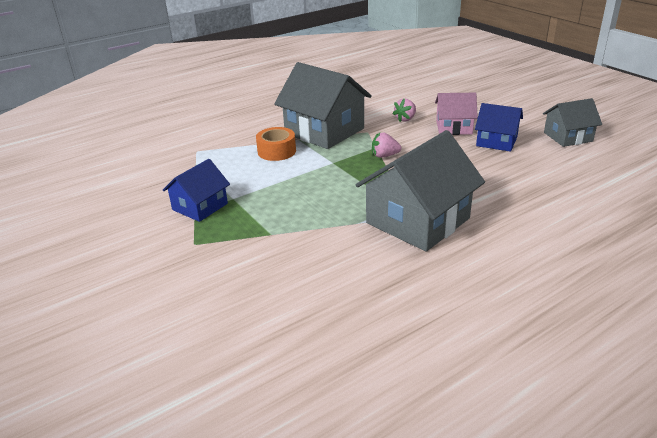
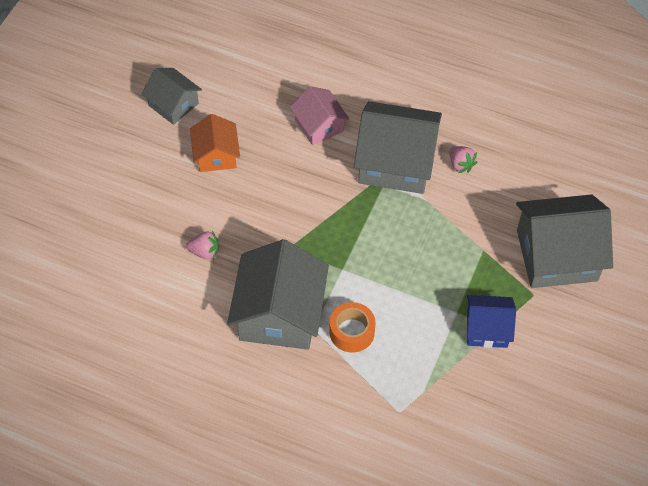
camera: 125 degrees left, 25 degrees up
pink strawberry [372,133,401,158] -> pink strawberry moved to [449,146,478,173]
pink house [435,93,478,135] -> pink house moved to [290,86,349,145]
blue house [475,103,523,152] -> orange house [190,114,240,172]
none -> grey house [516,194,613,288]

